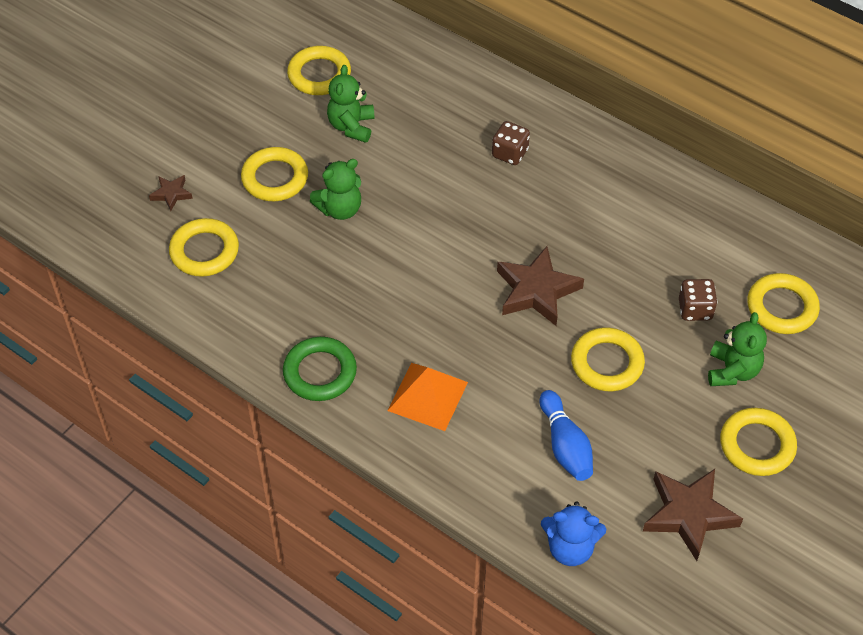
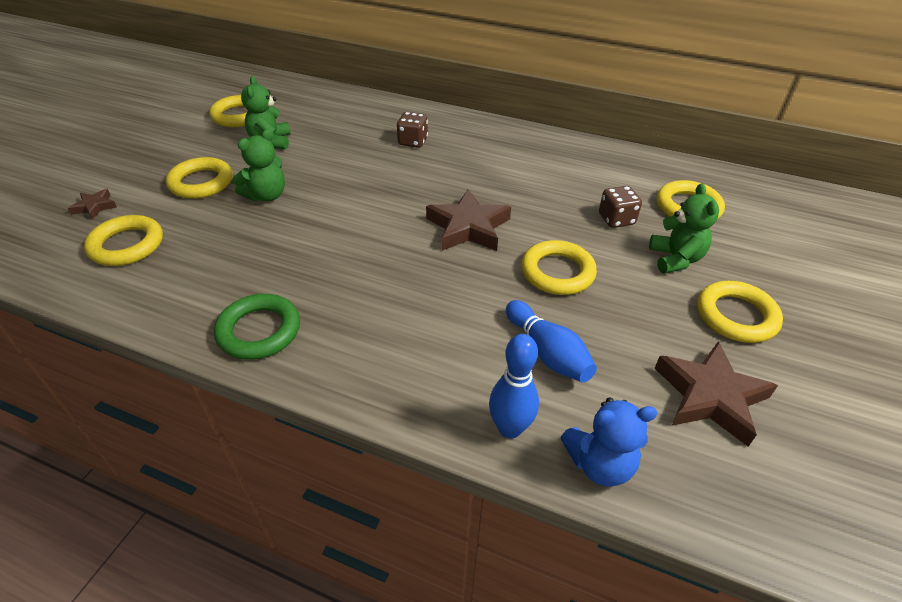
camera: 15 degrees left, 10 degrees down
orange pyramid [387,363,468,431] -> none
none -> blue bowling pin [489,334,539,439]

